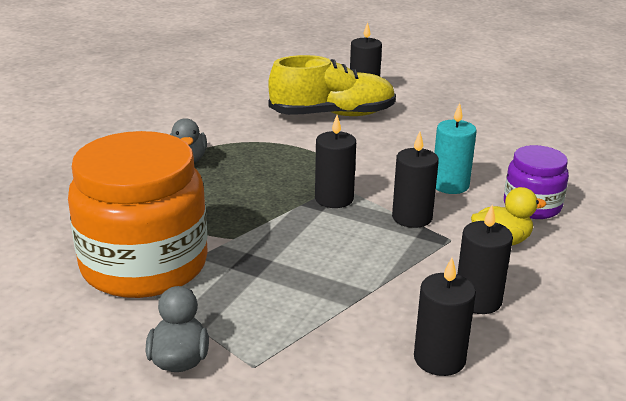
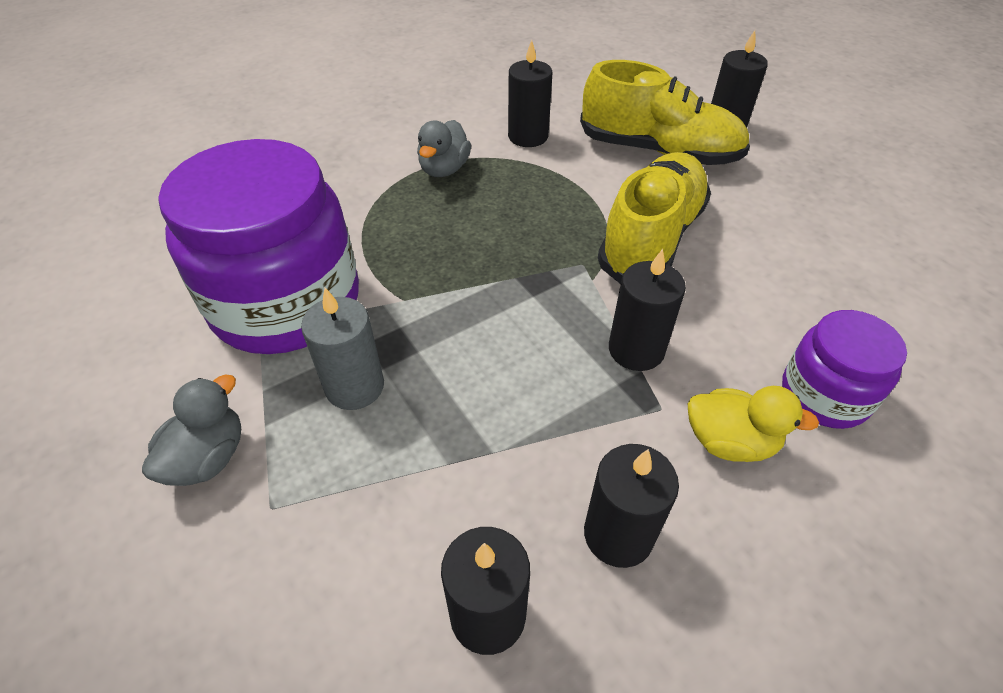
camera: 30 degrees right, 20 degrees up
orange jar [68,131,208,298] -> purple jar [158,139,359,354]
black candle [315,115,356,208] -> black candle moved to [508,40,552,147]
turquoise candle [434,103,477,194] -> none
none -> grey candle [301,288,384,410]
none -> yellow shoe [598,152,711,284]

